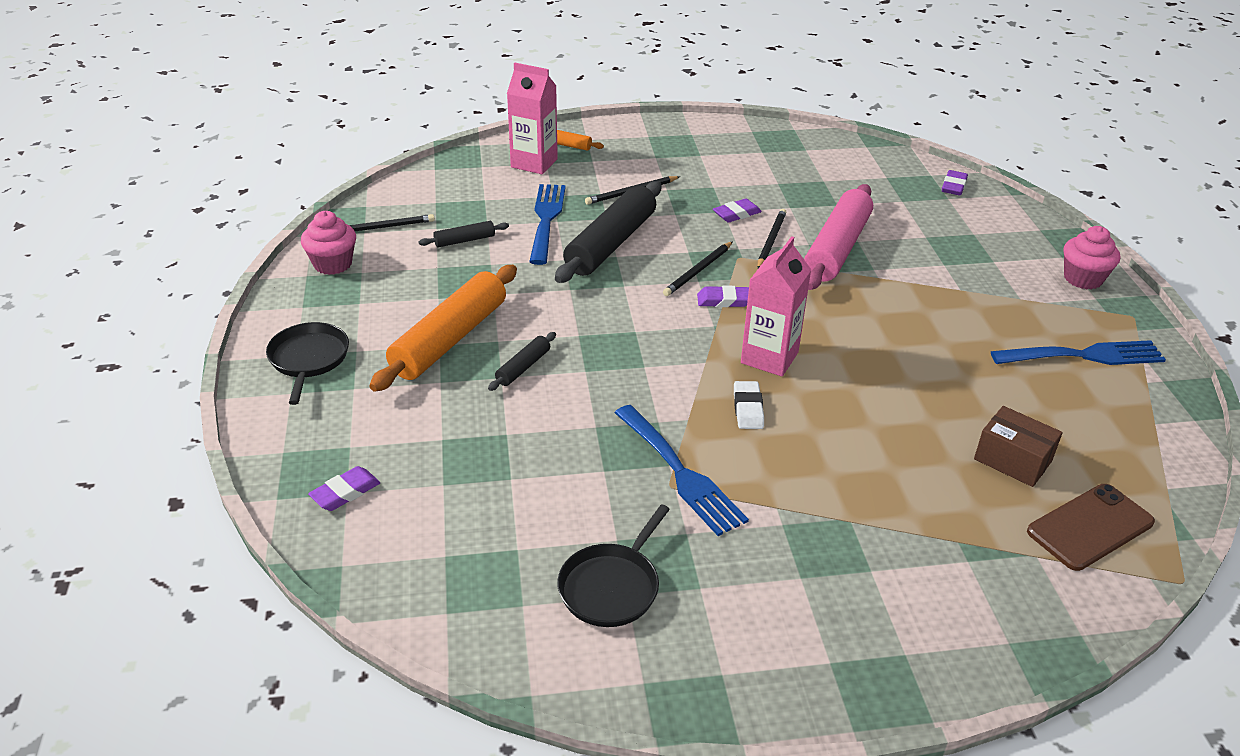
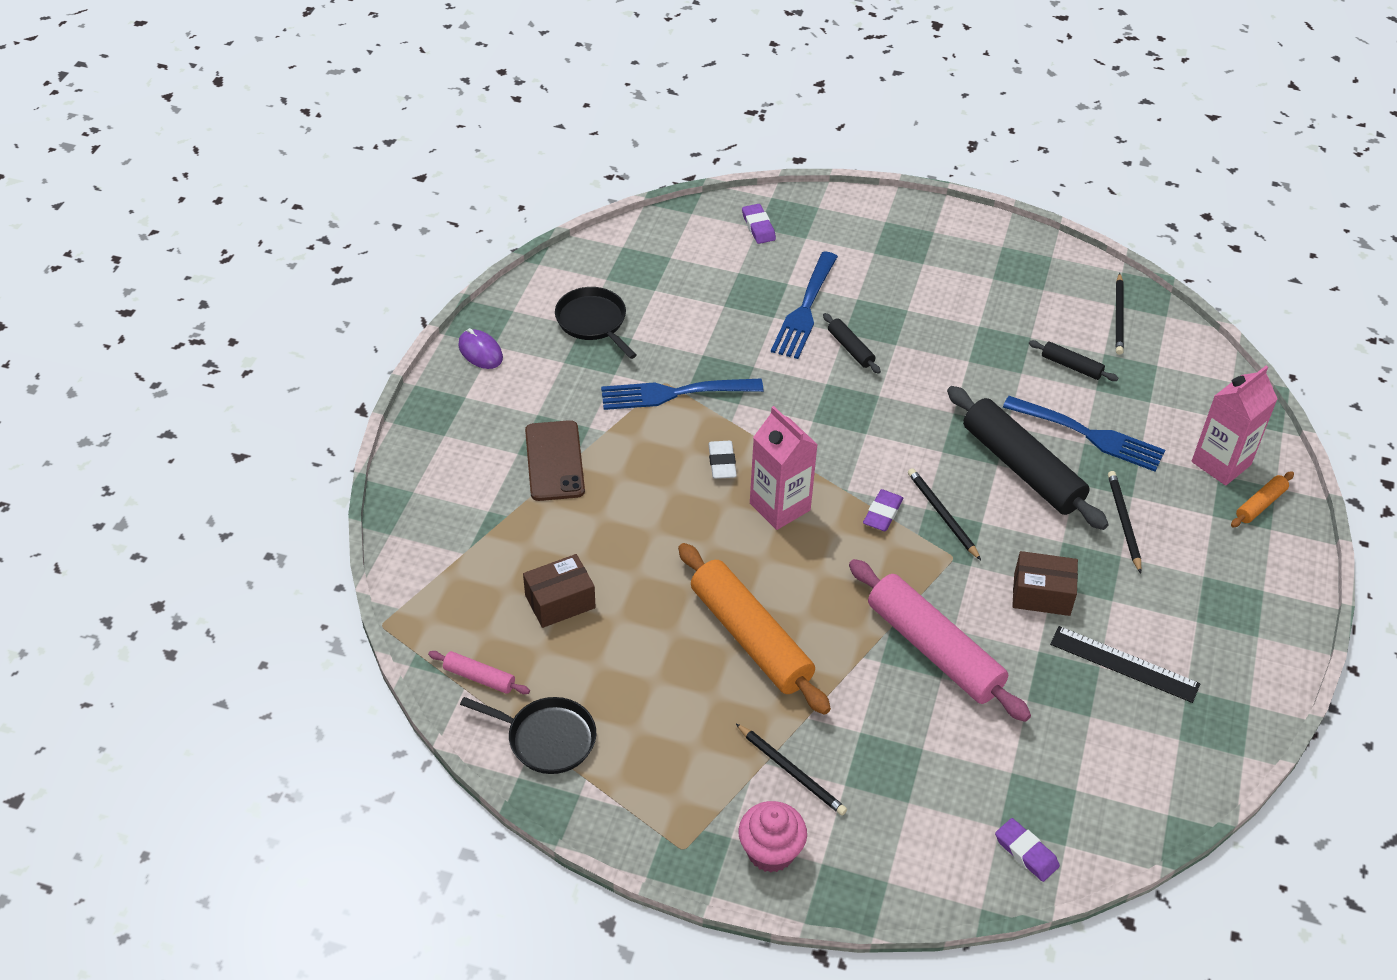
camera: 115 degrees right, 10 degrees up
black pan [266,322,349,405] -> black pan moved to [460,697,596,774]
pink cupcake [301,211,356,275] -> none
orange rolling pin [369,265,517,392] -> orange rolling pin moved to [678,543,831,715]
black rolling pin [419,221,509,247] -> black rolling pin turned 60 degrees counterclockwise [1029,340,1119,381]
purple eraser [713,198,762,223] -> brown box [1012,551,1078,616]
white eraser [734,381,764,429] -> white eraser turned 60 degrees clockwise [708,441,737,479]
black pencil [758,209,787,268] -> black pencil moved to [736,724,847,815]
blue fork [991,340,1166,365] -> blue fork moved to [771,252,838,359]
brown phone [1027,484,1155,571] -> brown phone moved to [525,420,585,501]
none -> pink rolling pin [428,651,530,694]
none -> purple mouse [458,328,503,369]
none -> black ruler [1050,626,1200,703]

